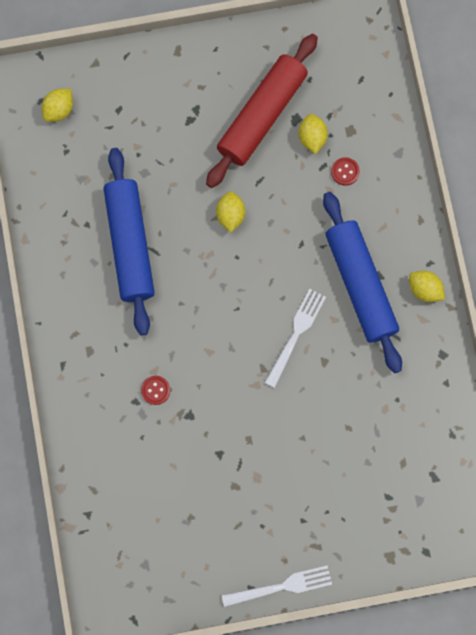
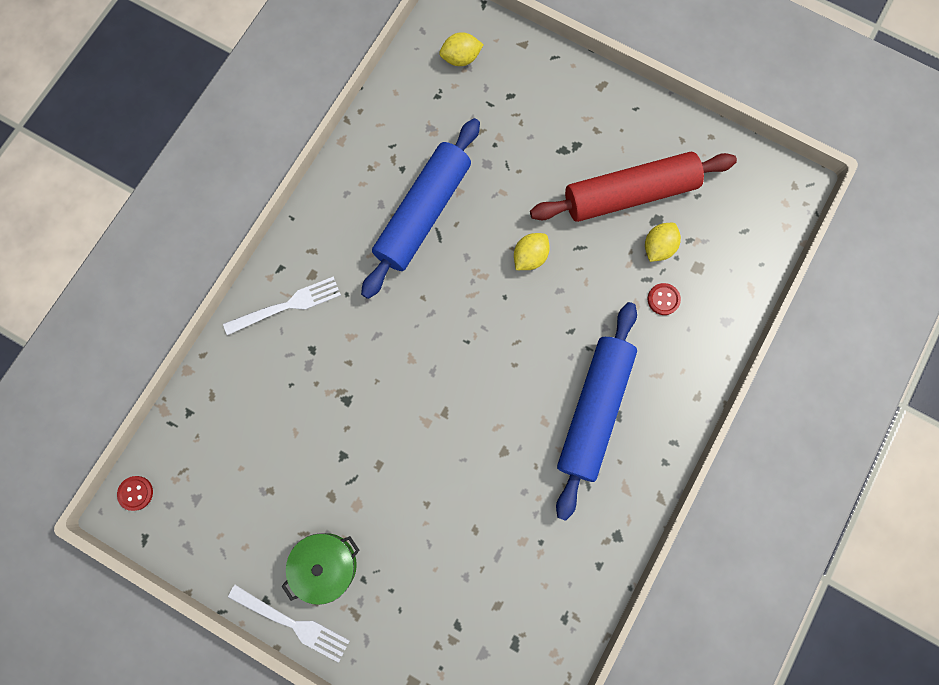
camera: 40 degrees right, 0 degrees up
red button [141,376,170,405] -> red button moved to [117,476,153,511]
white fork [265,289,326,388] -> white fork moved to [223,276,341,335]
yellow lemon [409,271,445,302] -> none
none -> green pot [282,533,359,605]

